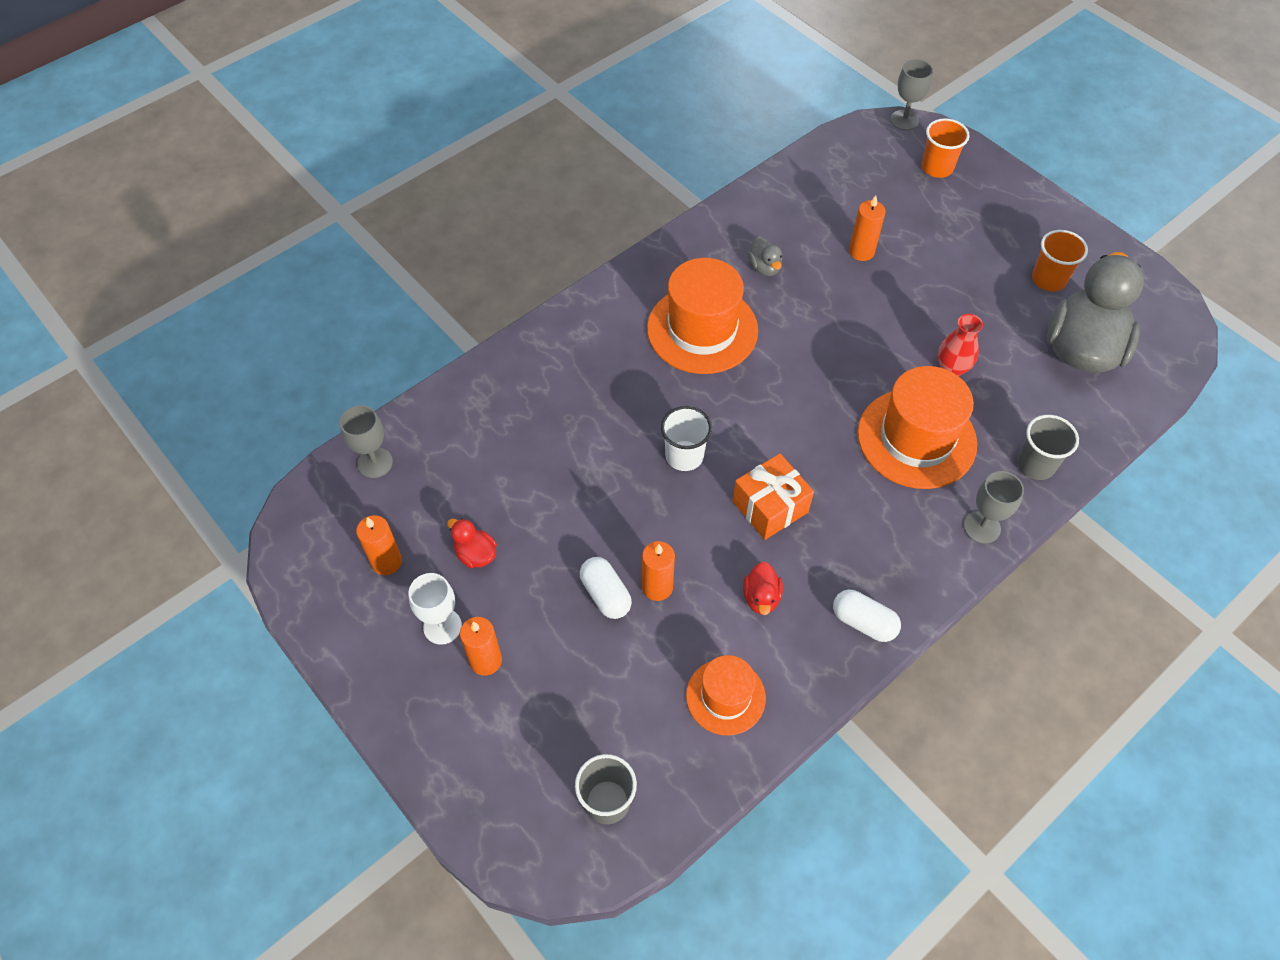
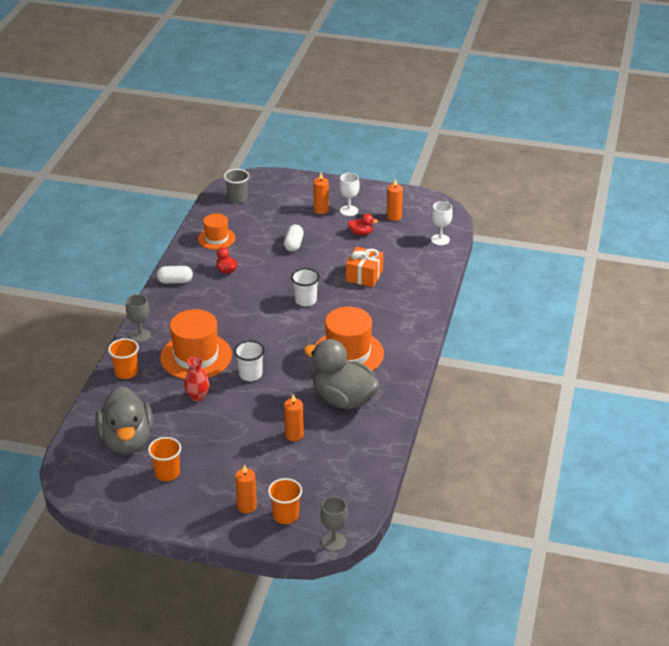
camera: 145 degrees right, 20 degrees down
grey goblet [340,405,393,478] -> white goblet [431,201,453,246]
white capsule [580,557,632,619] -> white capsule turned 75 degrees clockwise [284,225,304,252]
orange candle [642,541,675,601] -> orange candle moved to [235,464,257,513]
orange gift [733,453,814,540] -> orange gift moved to [346,247,383,287]
grey duck [747,236,782,276] -> grey duck [304,339,379,409], size x2.43
grey cup [1017,415,1079,480] -> orange cup [108,338,139,379]
none -> white cup [234,341,265,381]

